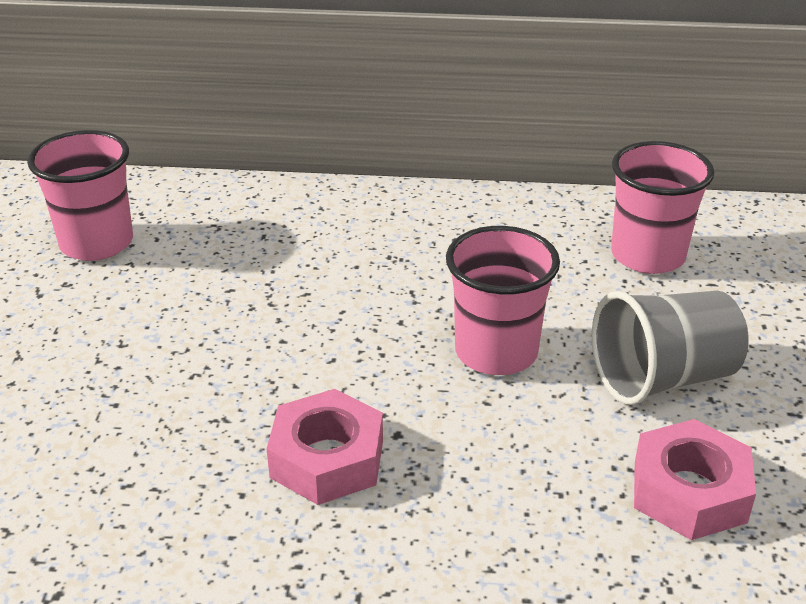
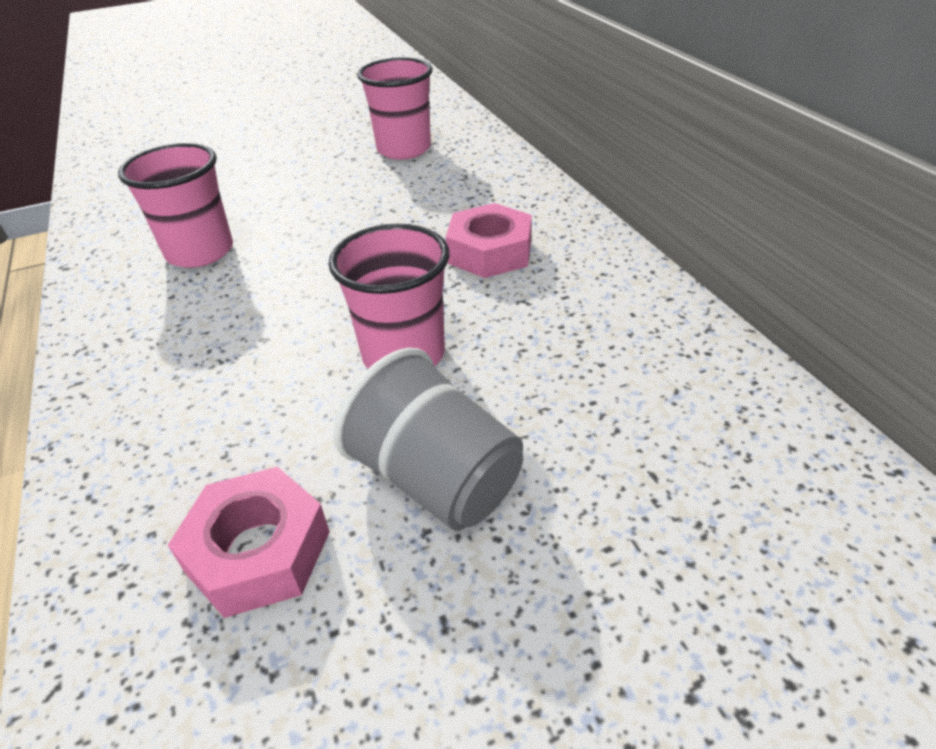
camera: 65 degrees right, 5 degrees up
pink nut [267,389,383,505] -> pink nut moved to [446,203,532,278]
pink cup [611,141,715,274] -> pink cup moved to [118,143,233,268]

